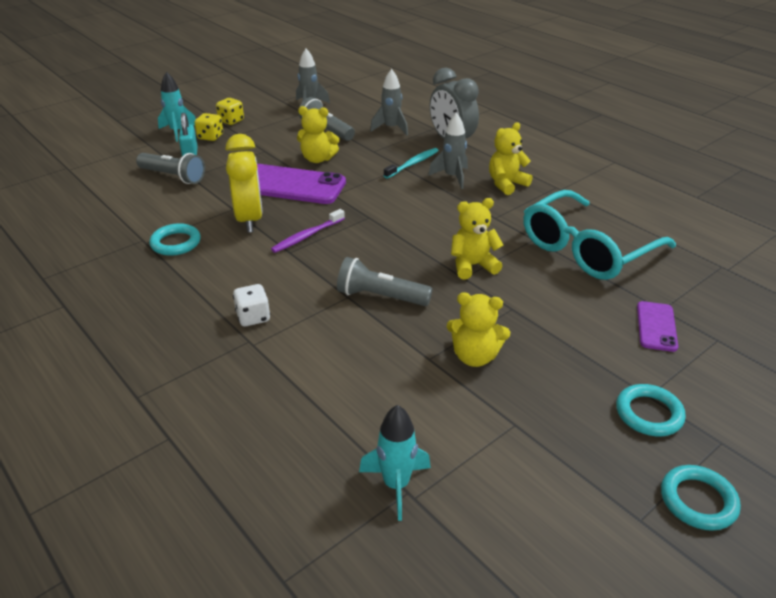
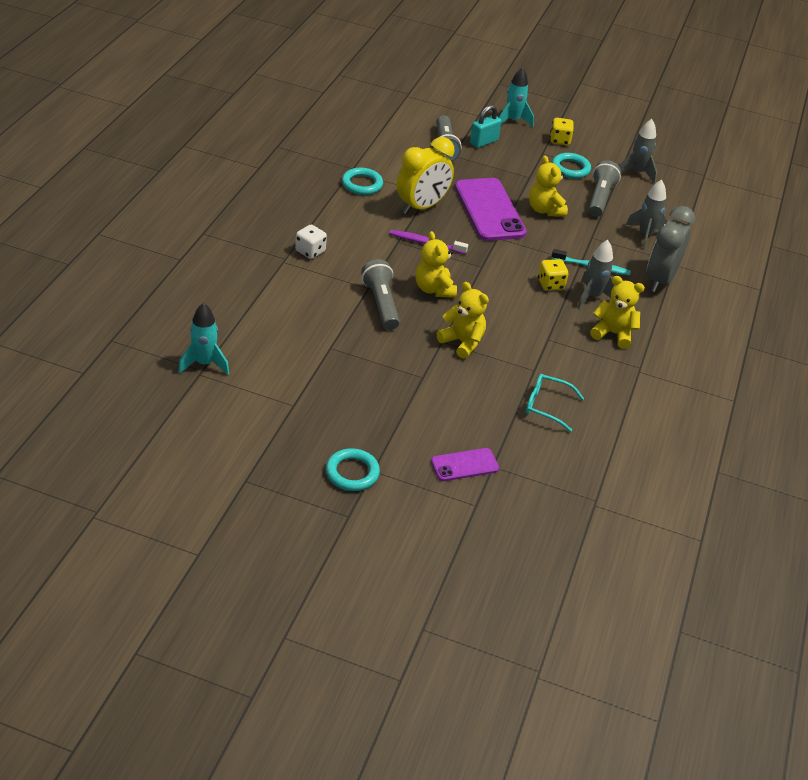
camera: 55 degrees right, 5 degrees up
yellow dice [195,113,223,141] -> yellow dice moved to [538,259,569,291]
yellow teddy bear [447,292,510,367] -> yellow teddy bear moved to [415,231,457,298]
turquoise glasses [523,190,676,280] -> turquoise glasses [526,374,584,432], size x0.46
turquoise ring [661,465,741,531] -> turquoise ring moved to [552,153,591,179]

